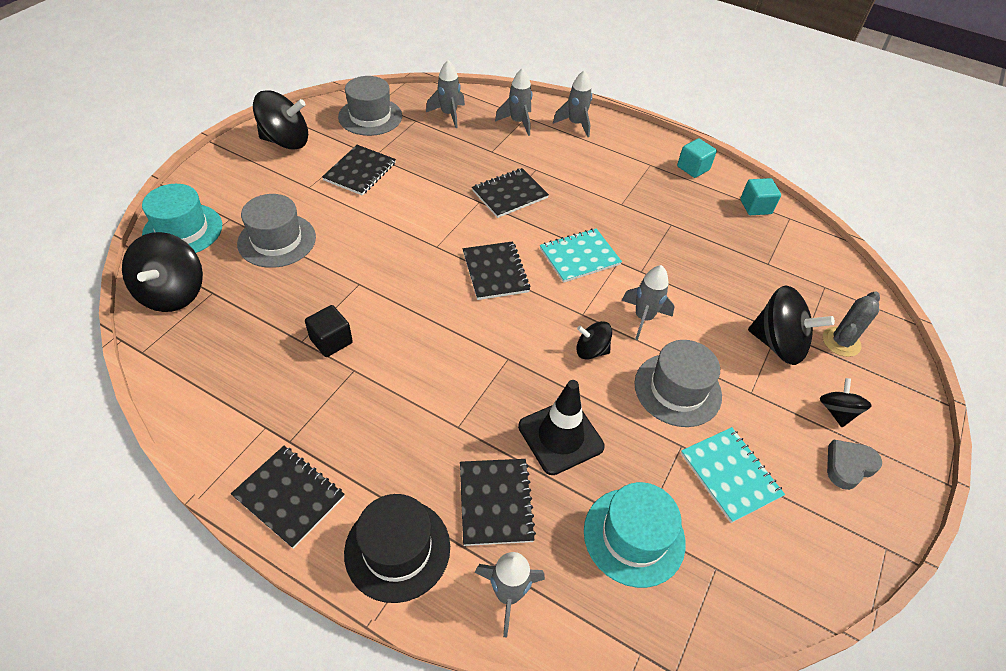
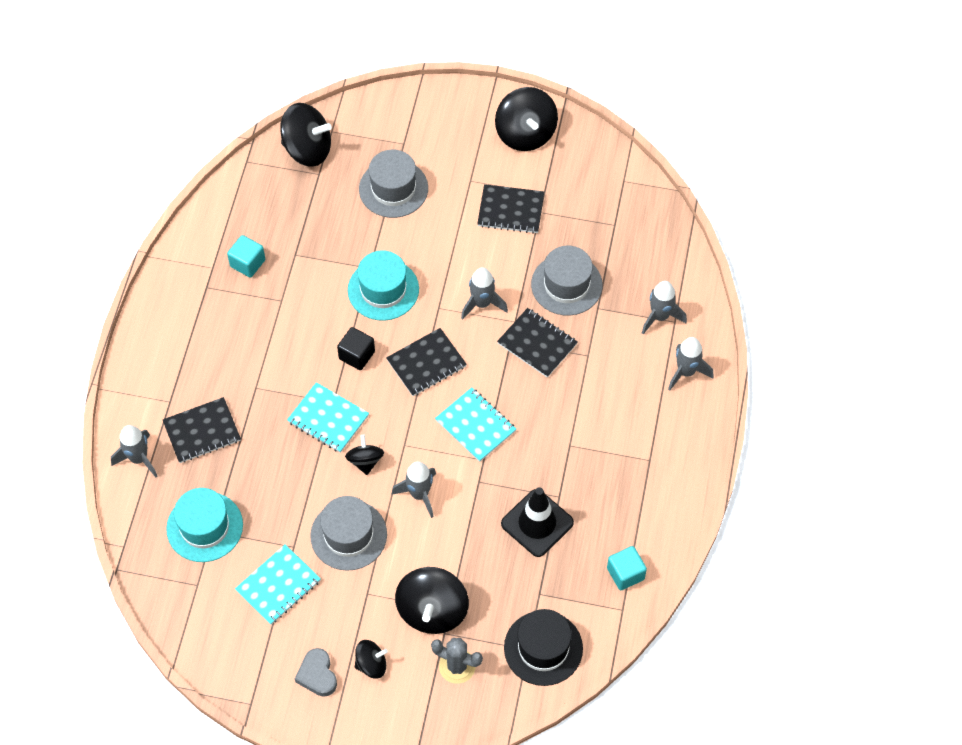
camera: 75 degrees right, 10 degrees up
black spinning top [122,232,203,312] -> black spinning top turned 150 degrees counterclockwise [280,103,332,167]
turquoise hat [142,184,222,253] -> turquoise hat moved to [348,250,419,321]
black notebook [231,446,345,549] -> none
black cube [305,305,353,357] -> black cube moved to [337,327,375,370]
grey hat [338,76,402,136] -> grey hat moved to [531,246,603,316]
black hat [344,494,450,603] -> black hat moved to [504,609,583,686]
grey rocket [426,60,465,128] -> grey rocket moved to [461,267,508,320]
black traffic cone [518,380,605,475] -> black traffic cone moved to [501,487,574,557]
turquoise cube [677,138,717,178] -> turquoise cube moved to [227,235,265,278]
grey heart [827,439,882,490] -> grey heart turned 150 degrees counterclockwise [295,648,337,697]
none -> turquoise notebook [287,382,369,453]

